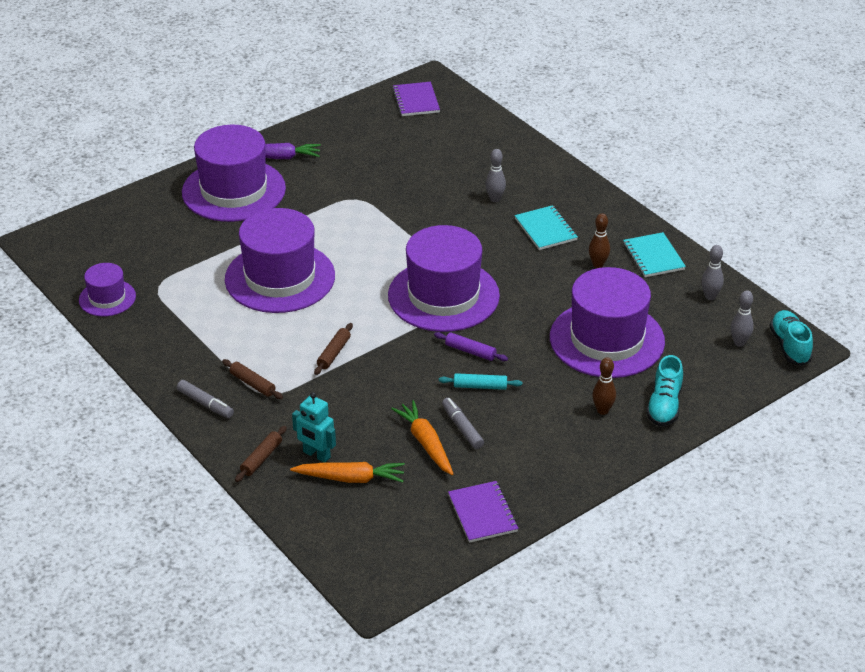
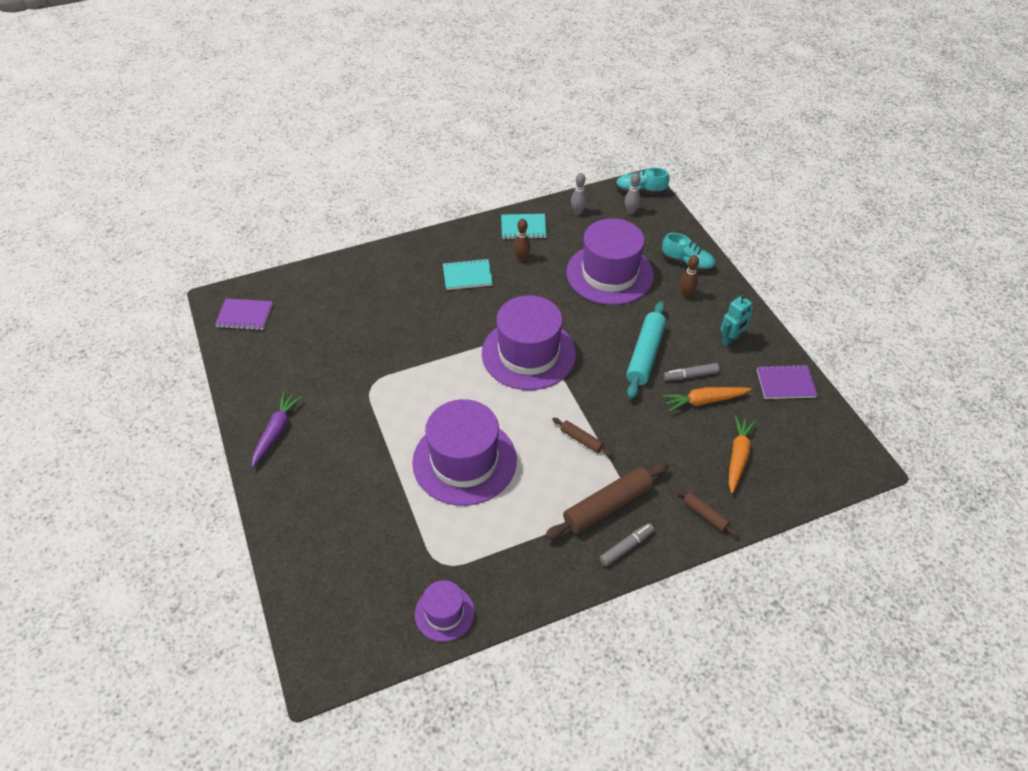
camera: 75 degrees left, 10 degrees up
purple hat [182,125,286,222] -> none
brown rolling pin [222,359,283,399] -> brown rolling pin [545,462,669,540], size x1.97
turquoise robot [292,392,336,463] -> turquoise robot moved to [720,294,753,347]
purple rolling pin [434,332,508,361] -> none
turquoise rolling pin [439,373,522,390] -> turquoise rolling pin [626,301,666,399], size x1.97
grey bowling pin [485,149,506,202] -> none

